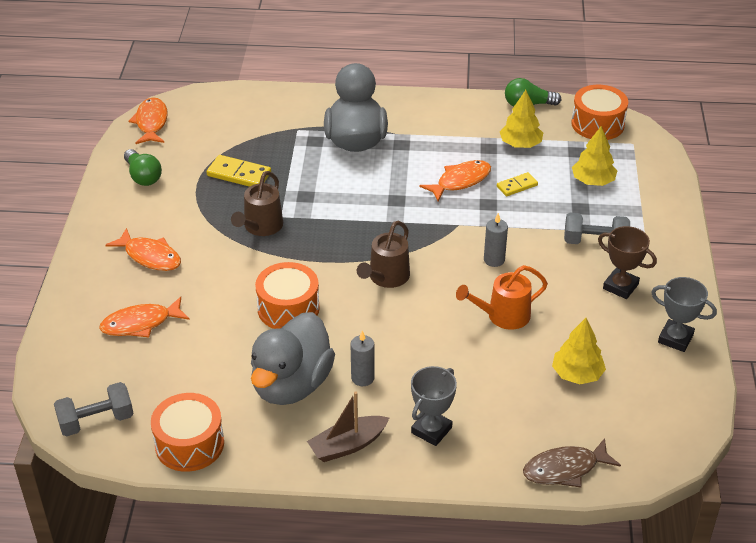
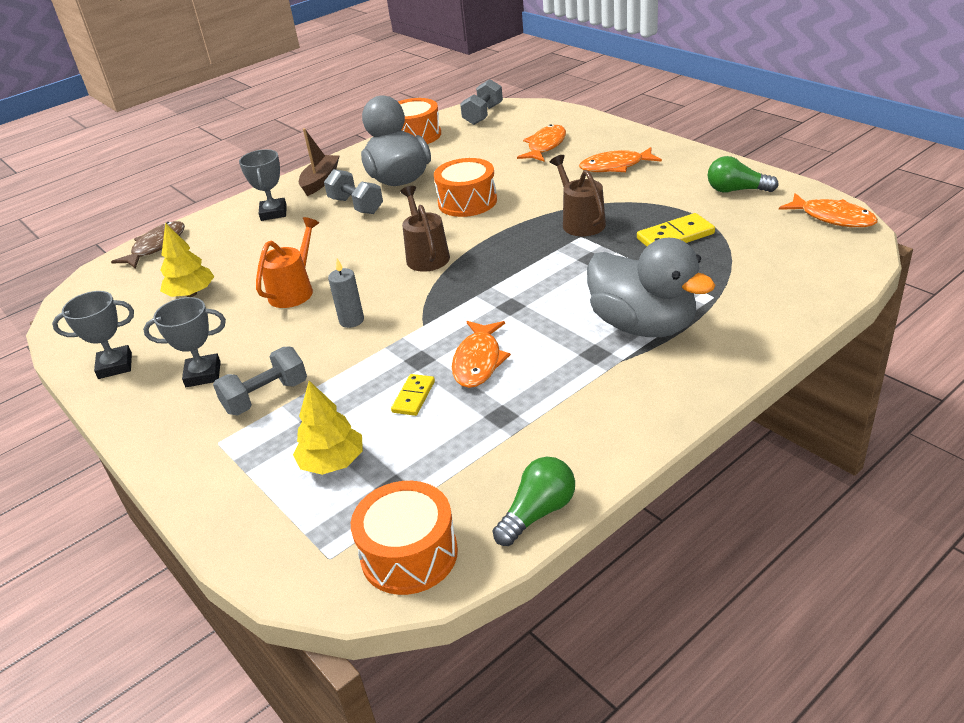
camera: 140 degrees right, 5 degrees down
grey candle [351,331,375,386] -> grey dumbbell [324,169,383,214]
yellow tree [500,90,543,148] -> none
brown trophy [598,226,657,299] -> grey trophy [143,297,226,387]

